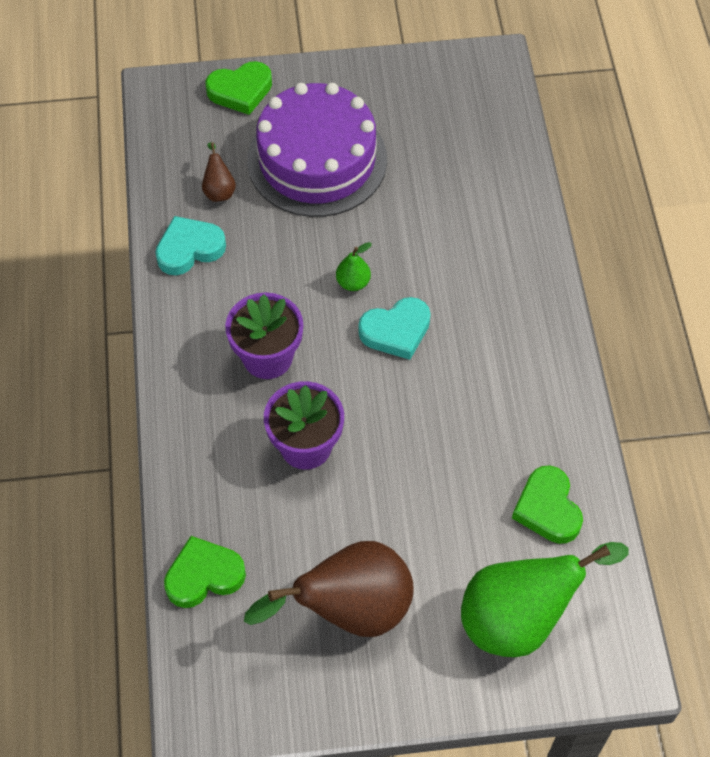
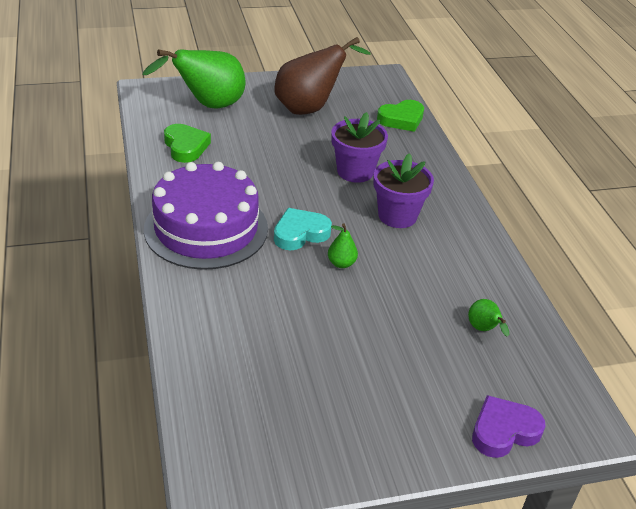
camera: 170 degrees right, 20 degrees down
turquoise heart [155,216,226,275] -> none
brown pear [202,142,236,202] -> green pear [468,299,509,337]
green heart [205,61,272,115] -> purple heart [472,395,545,458]
purple cake [247,83,387,217] -> purple cake moved to [144,162,268,270]

